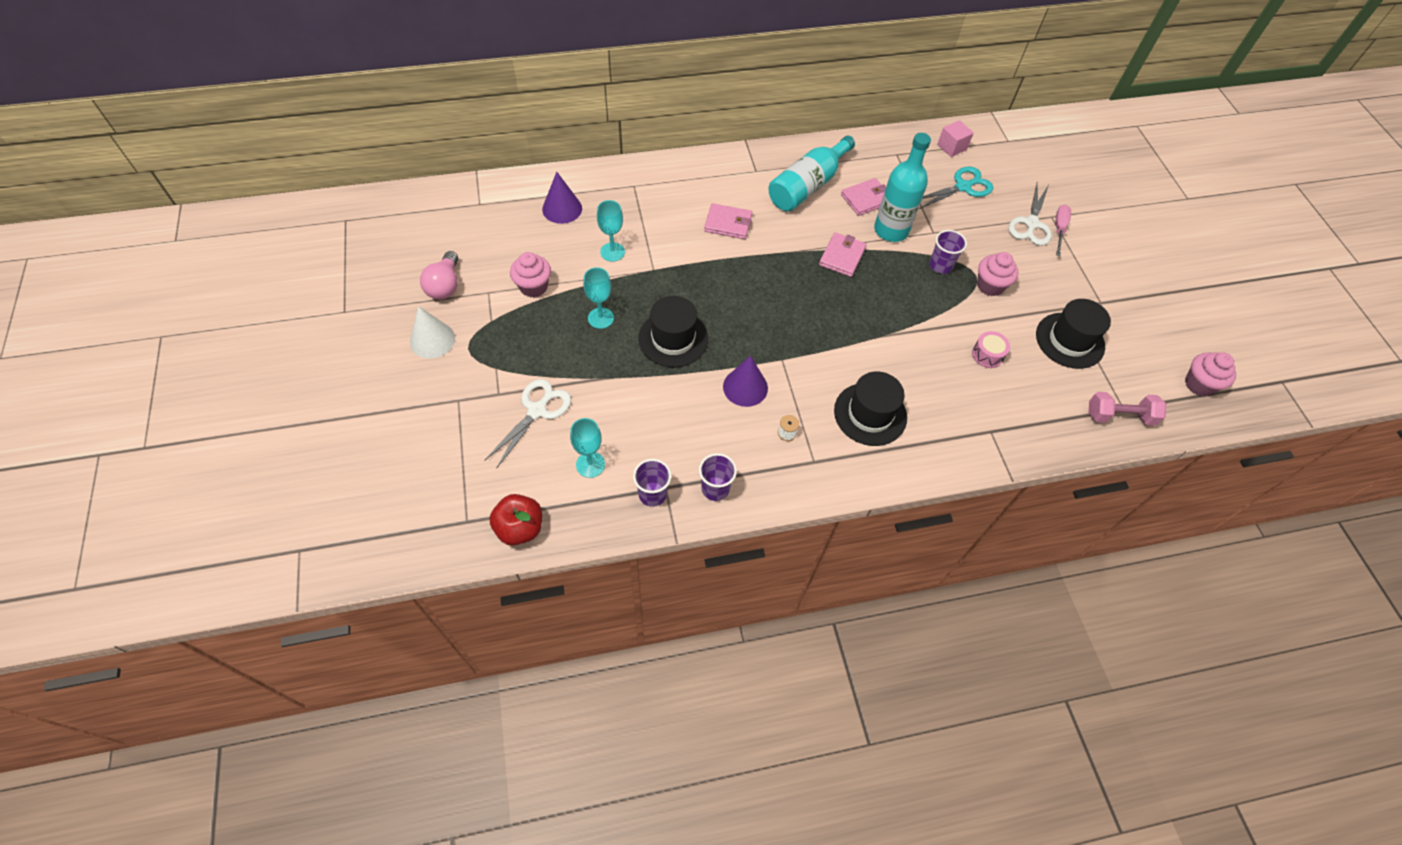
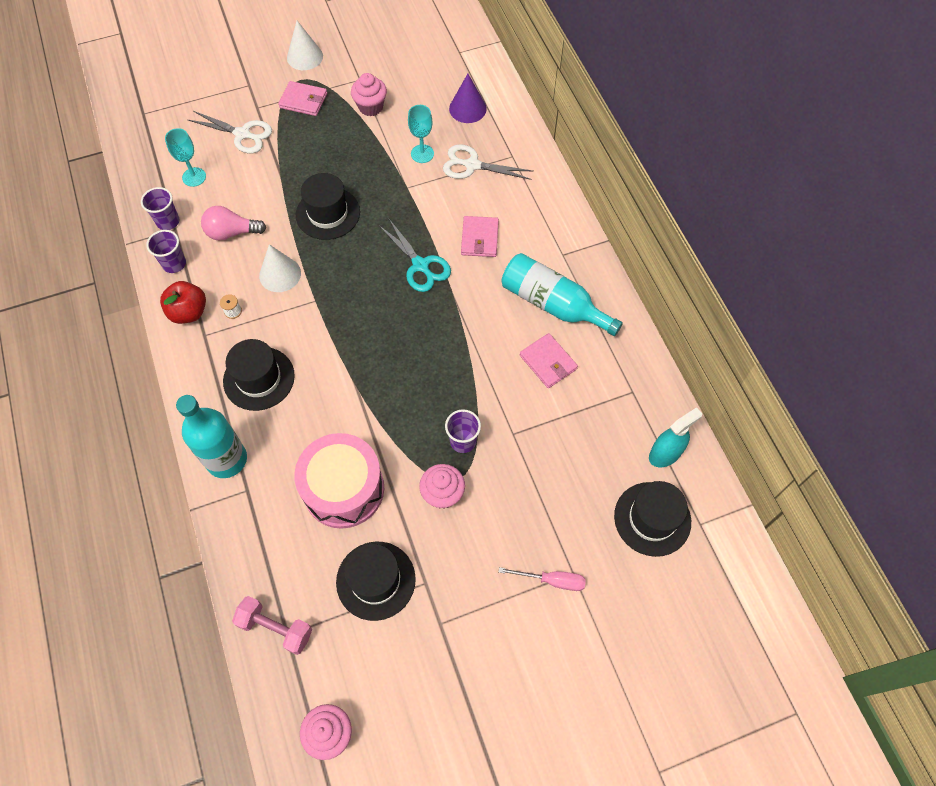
camera: 85 degrees right, 5 degrees up
pink light bulb [420,251,458,299] -> pink light bulb moved to [201,206,266,241]
red apple [489,494,542,545] -> red apple moved to [160,281,206,324]
turquoise goblet [583,267,614,329] -> none
purple cone [723,356,768,407] -> white cone [259,244,301,292]
pink wallet [819,232,866,277] -> pink wallet moved to [278,81,327,116]
turquoise bottle [874,133,931,242] -> turquoise bottle moved to [176,395,247,478]
turquoise scissors [919,167,993,209] -> turquoise scissors moved to [380,219,451,292]
pink cube [937,120,974,157] -> turquoise spray bottle [649,407,702,467]
pink drum [972,331,1010,368] -> pink drum [294,433,384,529], size x2.37
white scissors [1008,184,1052,246] -> white scissors moved to [443,144,533,180]
pink dumbbell [1089,392,1166,426] -> pink dumbbell turned 60 degrees counterclockwise [232,596,312,655]
none -> black hat [614,481,691,557]

